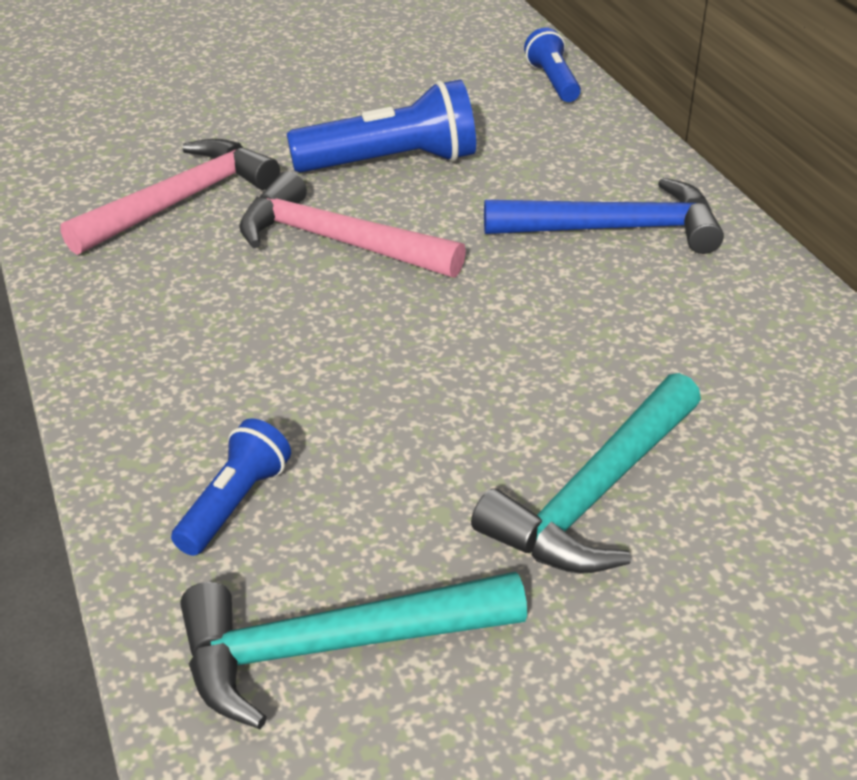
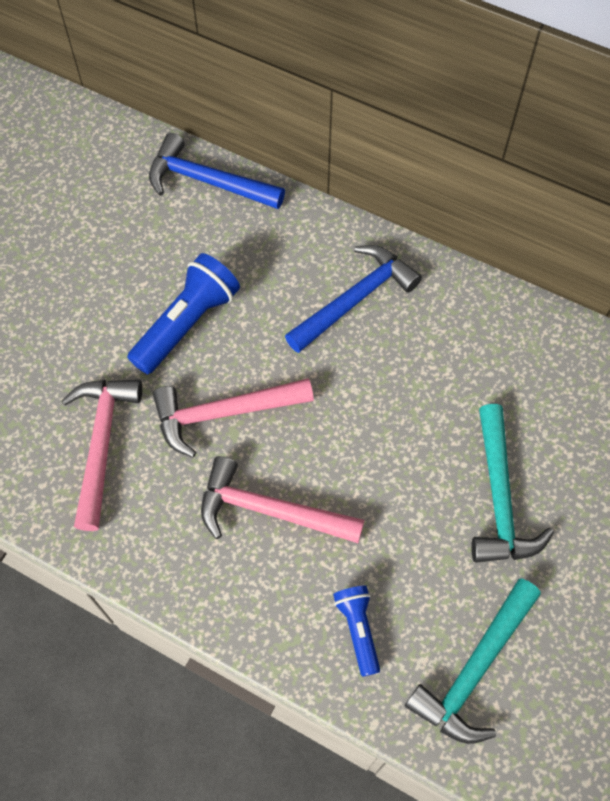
camera: 40 degrees left, 25 degrees up
blue flashlight [524,28,581,102] -> blue hammer [149,133,285,209]
none -> pink hammer [201,456,364,543]

